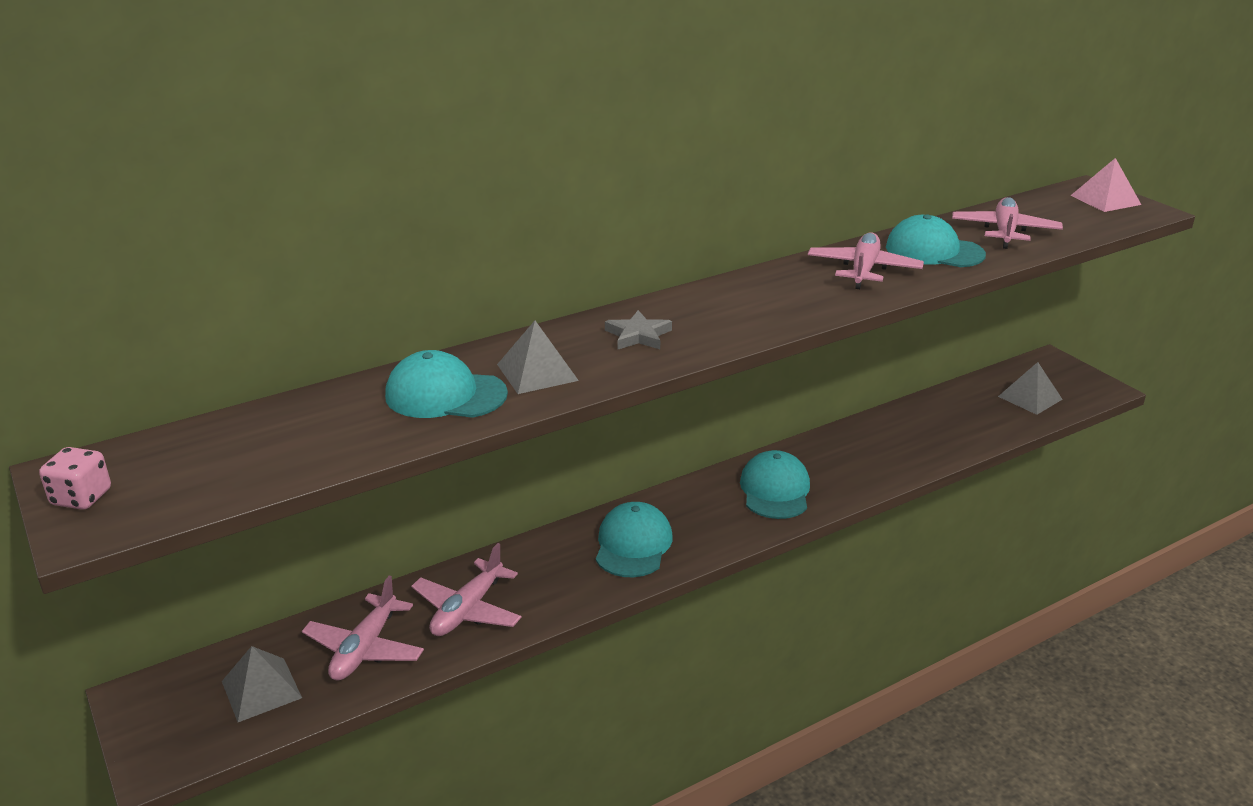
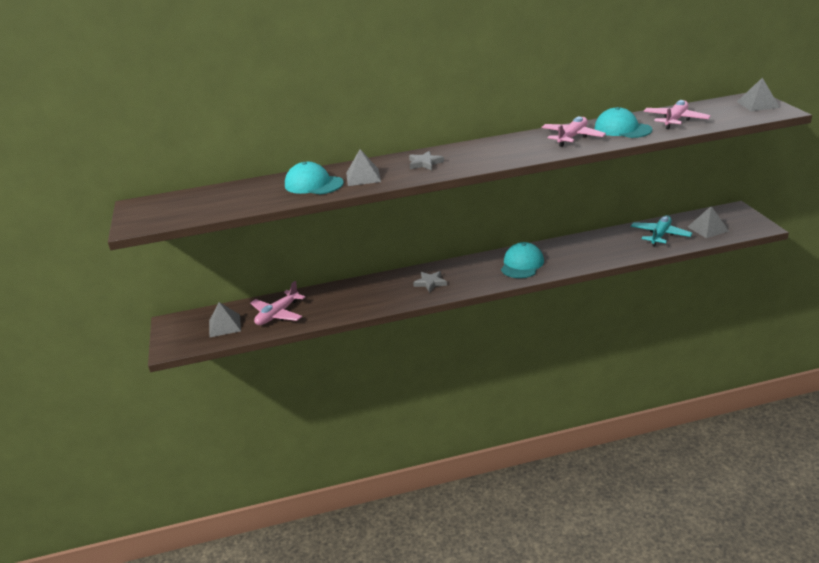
camera: 20 degrees right, 0 degrees up
pink dice [39,447,111,510] -> none
pink plane [411,543,522,636] -> none
turquoise cap [596,502,673,577] -> grey star [413,271,447,292]
pink pyramid [1070,158,1141,212] -> grey pyramid [737,78,780,111]
none -> turquoise plane [631,215,692,246]

